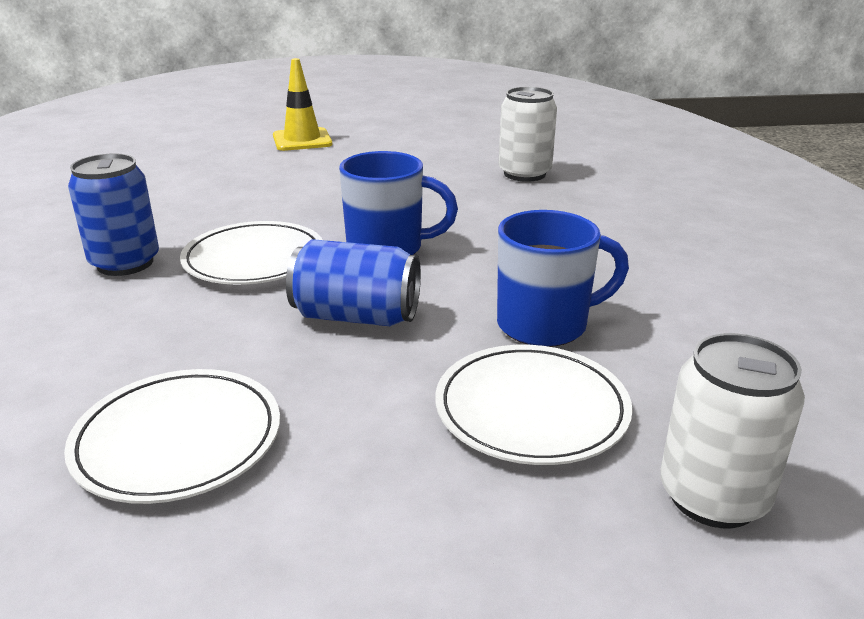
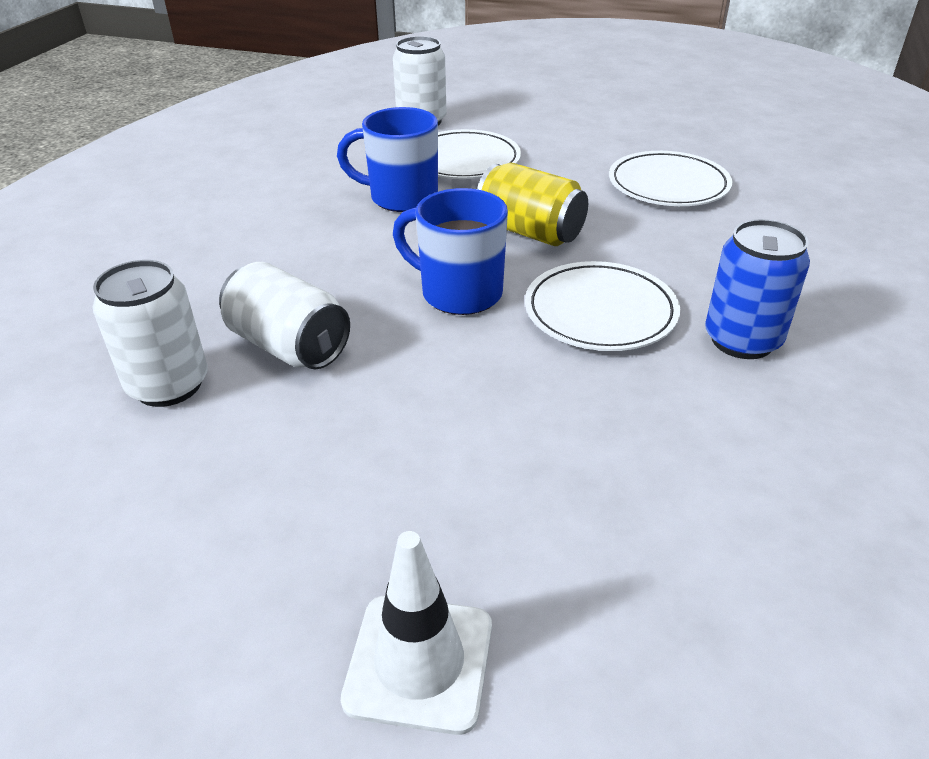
camera: 155 degrees left, 10 degrees up
yellow traffic cone [273,58,332,151] -> white traffic cone [341,531,492,735]
blue can [286,239,421,326] -> yellow can [477,163,588,246]
none -> white can [219,262,350,370]

